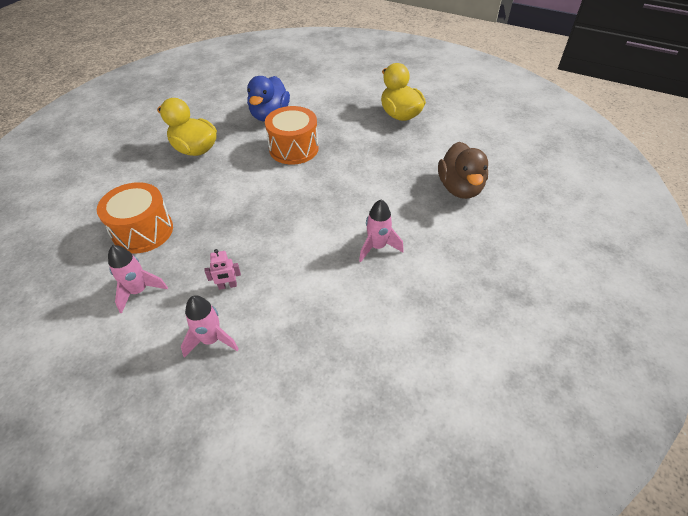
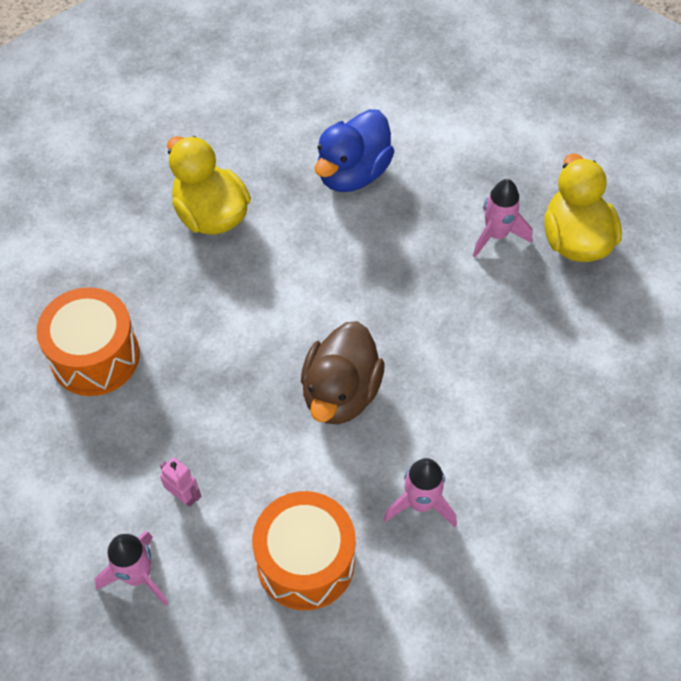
camera: 20 degrees right, 10 degrees up
pink rocket [108,245,168,314] -> pink rocket moved to [473,179,533,257]
pink robot [205,249,241,290] -> pink robot turned 150 degrees counterclockwise [160,457,201,507]
orange drum [265,106,319,165] -> orange drum moved to [252,491,356,610]
brown duck [438,142,488,199] -> brown duck moved to [301,321,385,424]

